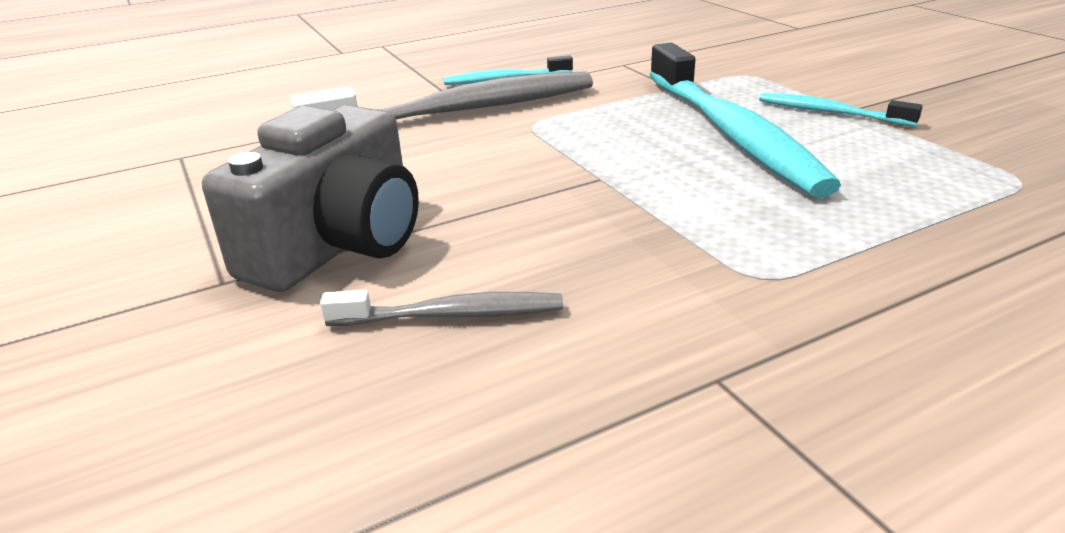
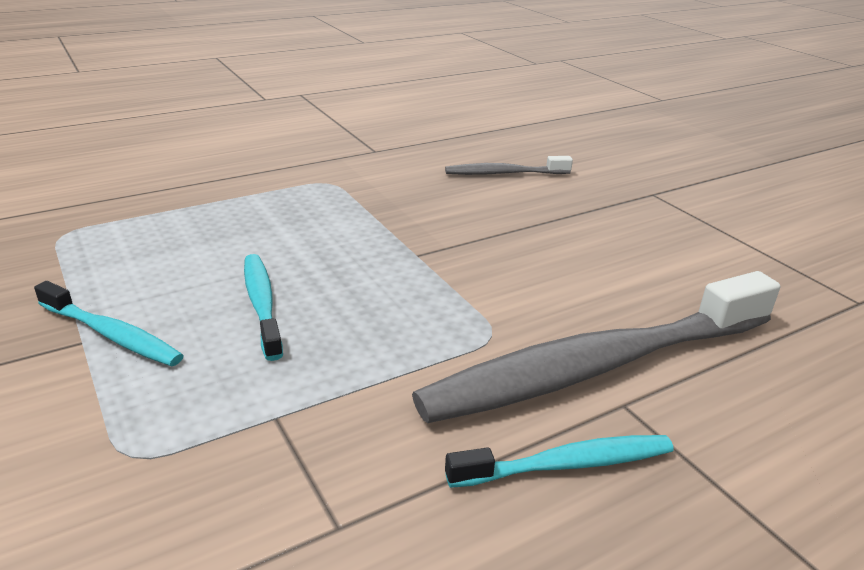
camera: 175 degrees right, 0 degrees up
grey camera [202,105,419,292] -> none
turquoise toothbrush [650,43,841,198] -> turquoise toothbrush [244,254,283,361], size x0.48

